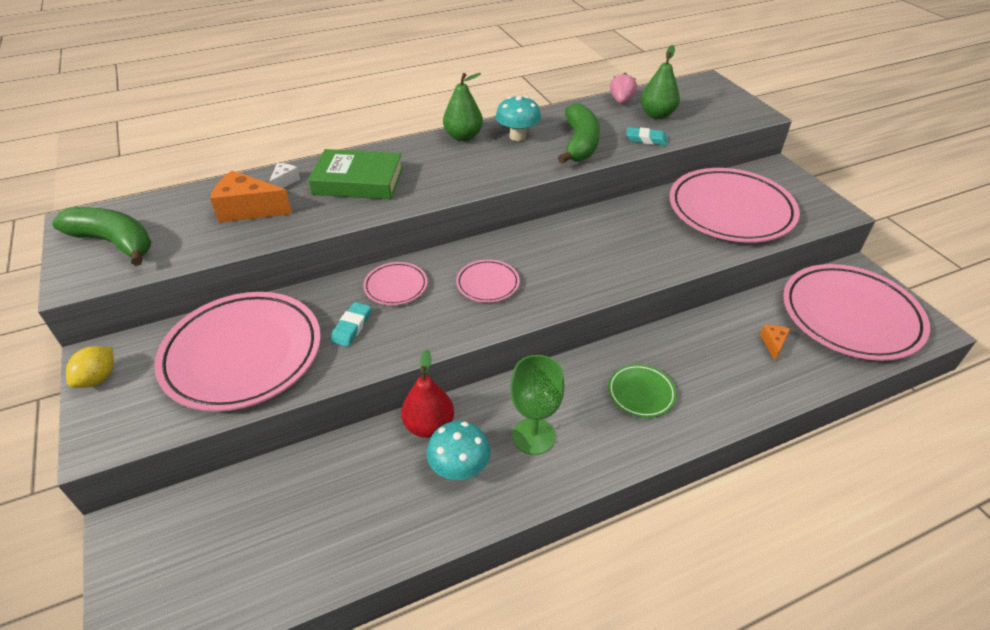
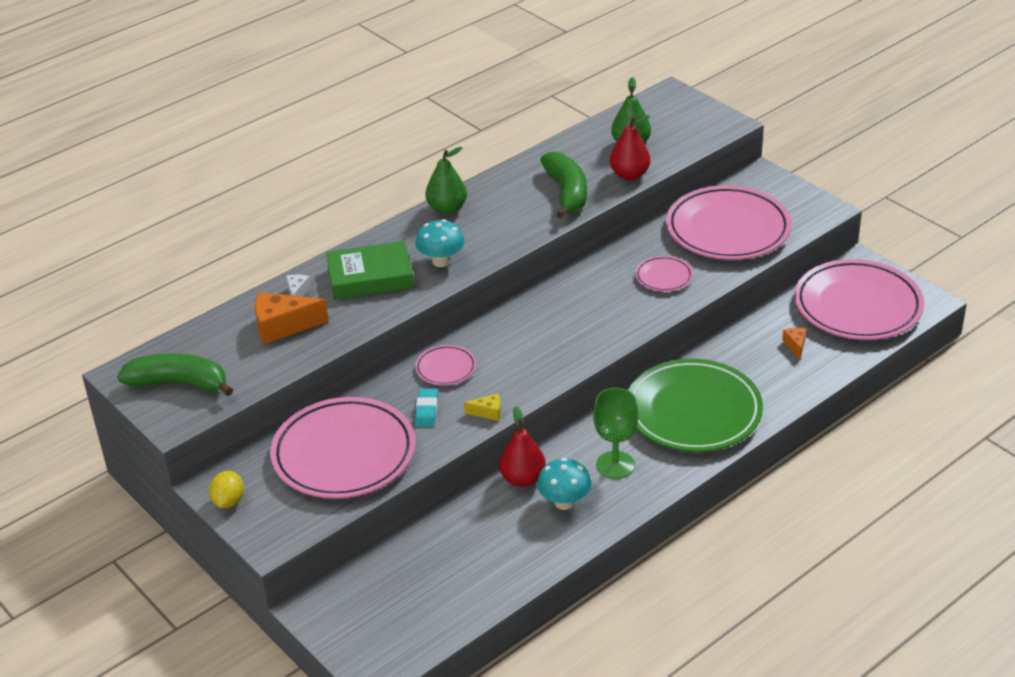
camera: 15 degrees left, 5 degrees down
pink plate [456,260,520,302] -> pink plate moved to [635,256,693,292]
turquoise mushroom [496,96,541,141] -> turquoise mushroom moved to [415,219,465,267]
green plate [608,364,677,418] -> green plate [628,359,763,452], size x2.23
pink strawberry [610,73,637,104] -> none
turquoise eraser [626,127,668,146] -> red pear [610,115,650,180]
none -> yellow cheese [464,393,501,421]

